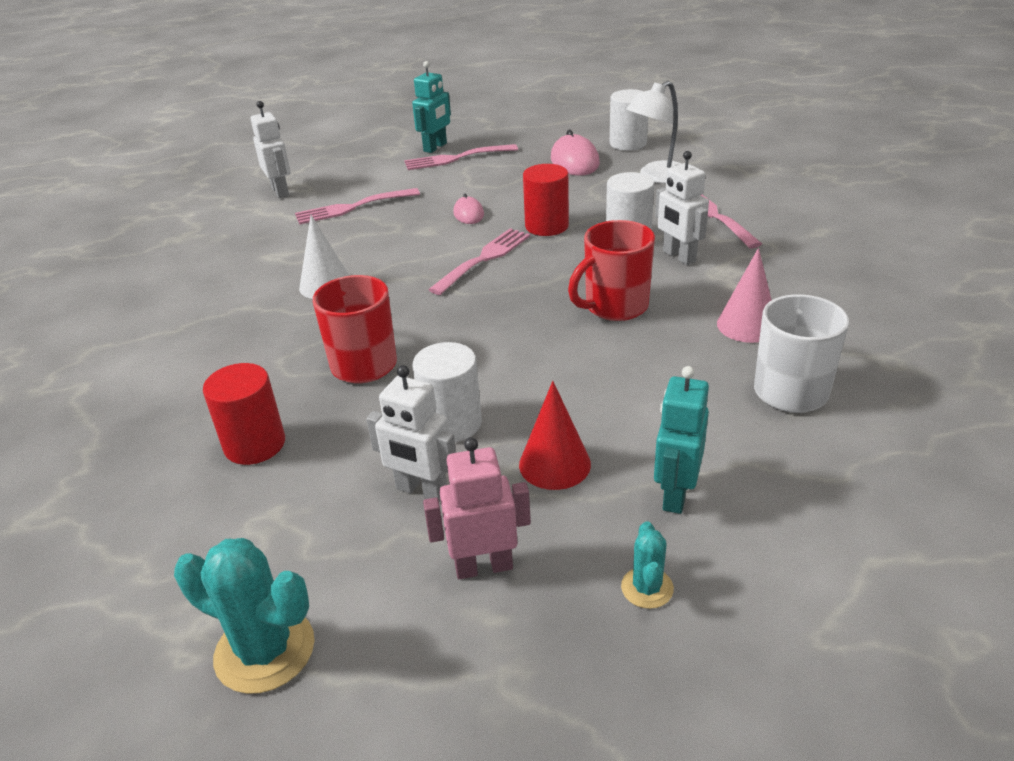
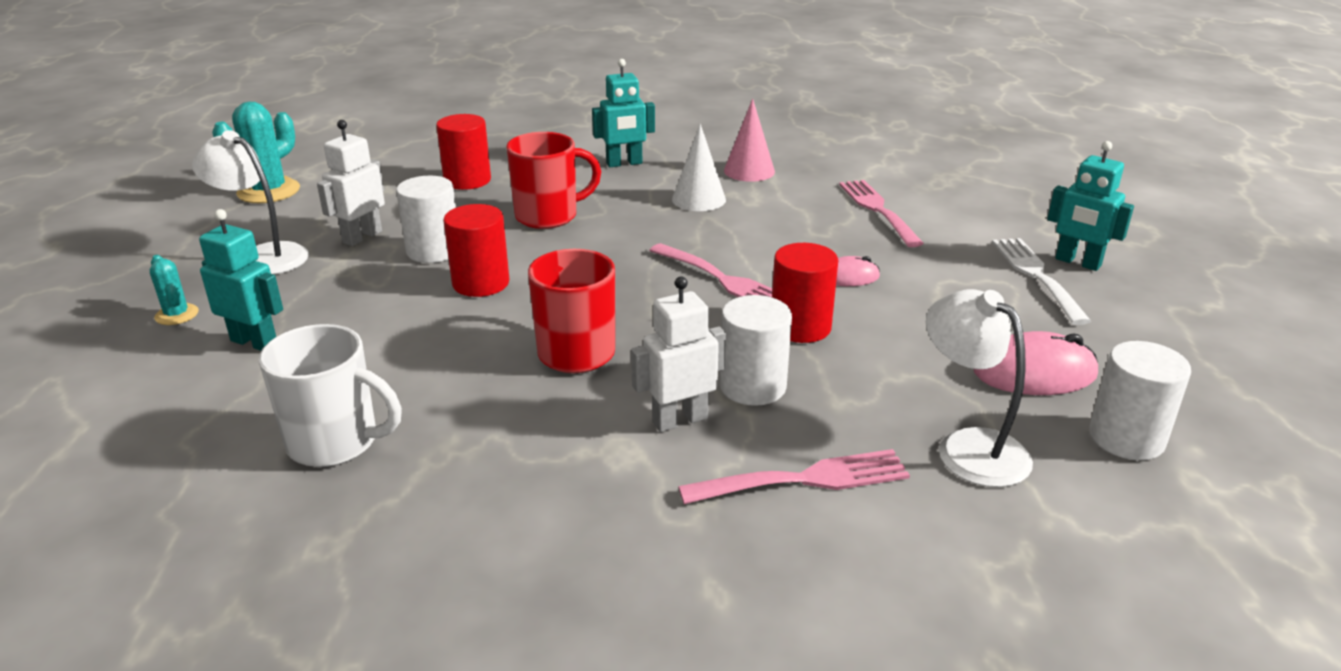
camera: 95 degrees right, 5 degrees down
white robot [250,101,291,198] -> none
pink fork [404,144,518,170] -> white fork [992,238,1091,325]
pink robot [423,437,531,579] -> white lamp [192,130,309,274]
red cone [519,381,591,490] -> none
turquoise cactus [621,521,674,609] -> turquoise cactus turned 45 degrees clockwise [150,255,199,325]
pink cone [717,248,772,343] -> pink cone moved to [724,98,775,182]
none -> red cylinder [443,204,509,297]
none -> turquoise robot [592,59,655,167]

